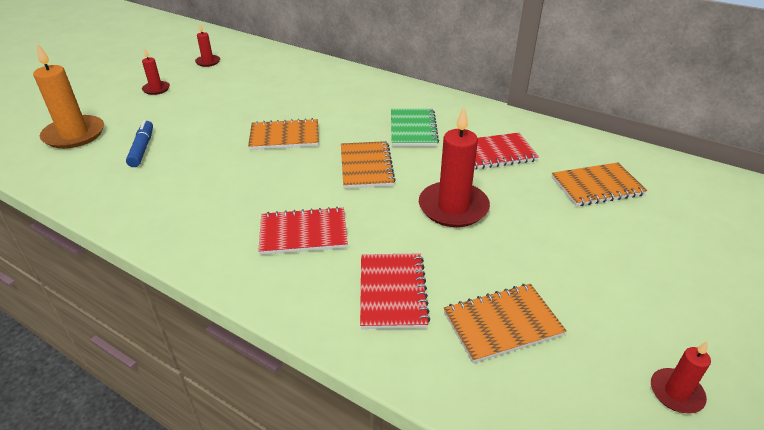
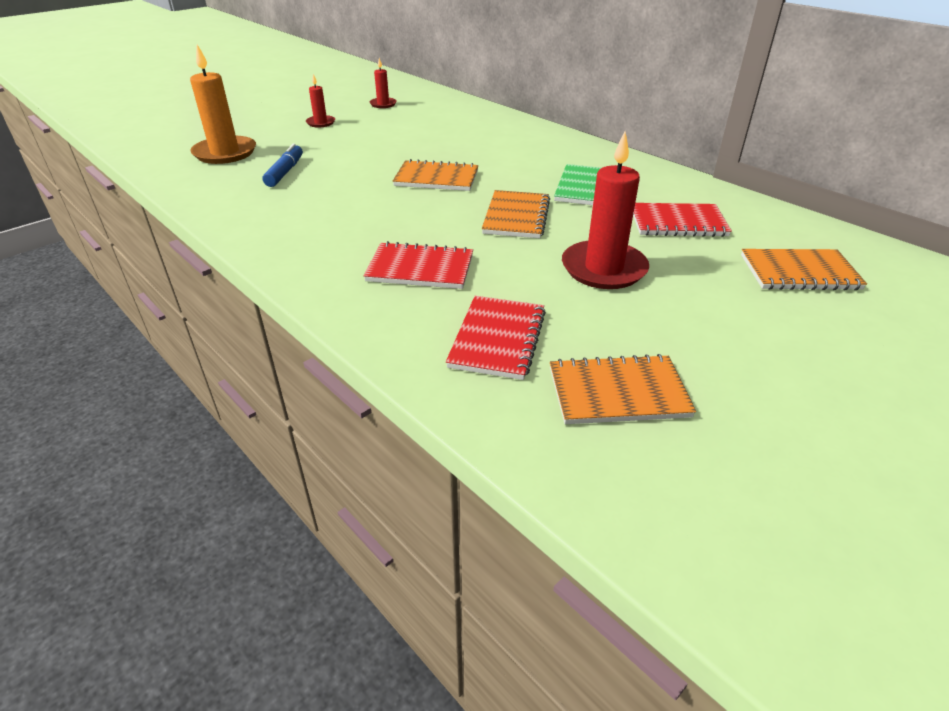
camera: 15 degrees right, 0 degrees up
red candle [651,341,711,413] -> none

